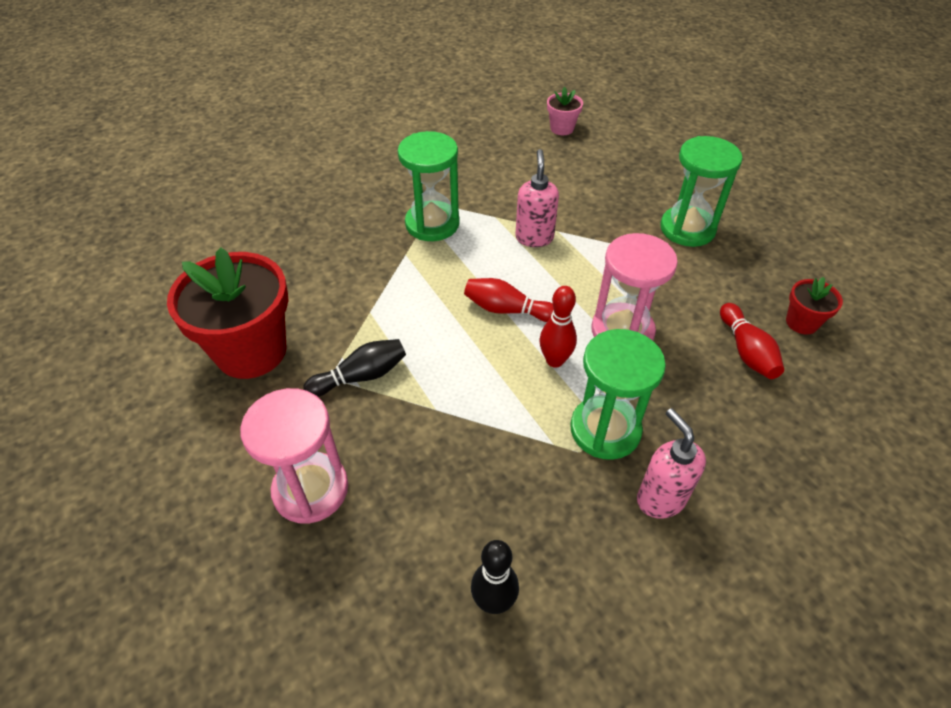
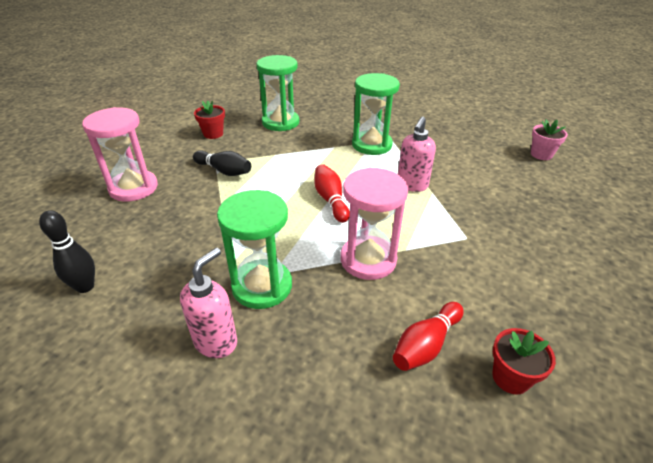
camera: 55 degrees right, 10 degrees down
red flower pot [167,248,288,379] -> red flower pot [194,100,225,139], size x0.46
pink soap dispenser [515,149,559,247] -> pink soap dispenser turned 150 degrees clockwise [398,117,436,192]
red bowling pin [540,286,577,368] -> none
green hourglass [660,136,742,247] -> green hourglass moved to [256,55,299,131]

